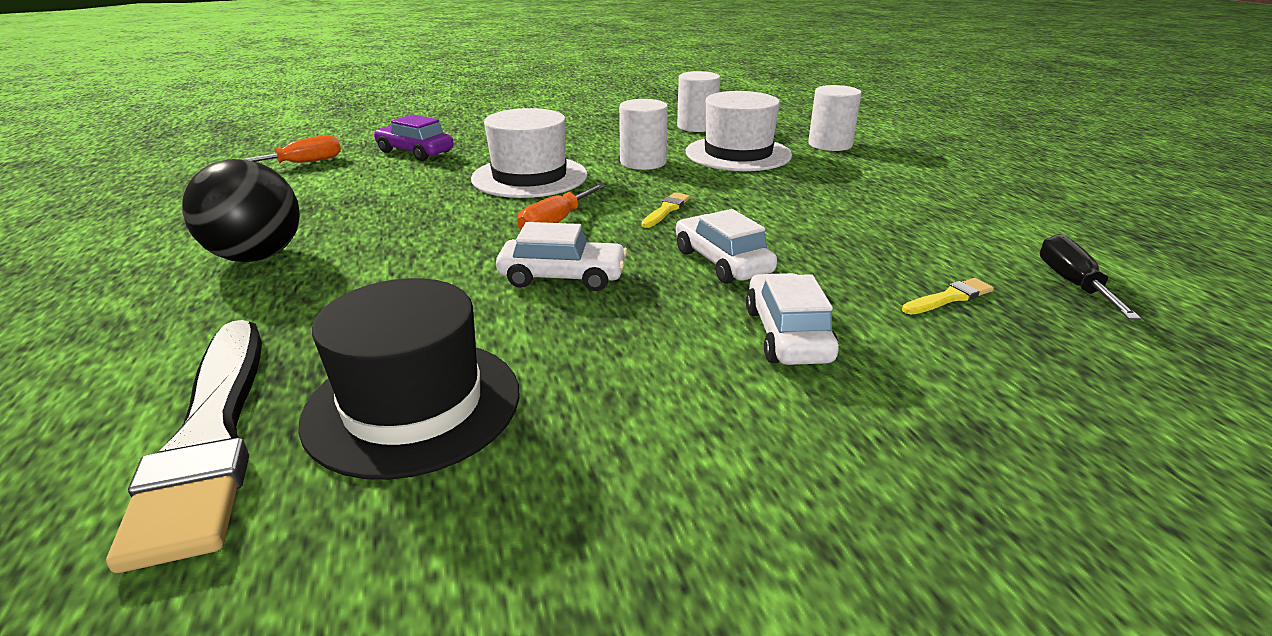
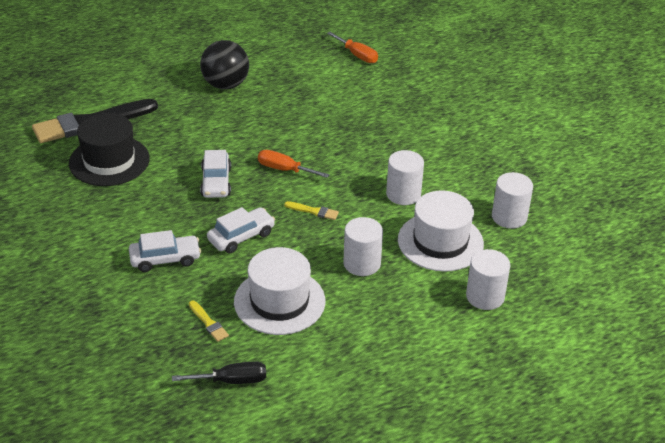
camera: 80 degrees right, 10 degrees up
purple car [374,114,454,161] -> none
white hat [471,108,587,198] -> white hat moved to [234,247,325,335]
none -> white cylinder [343,217,383,276]

